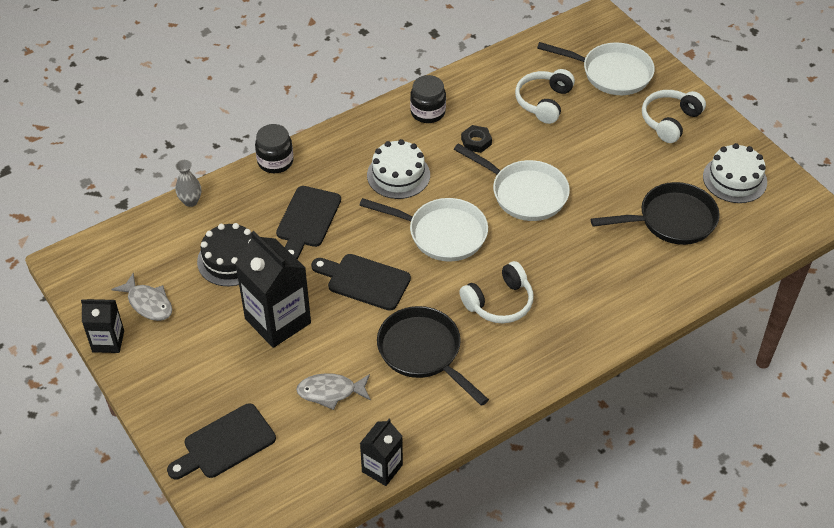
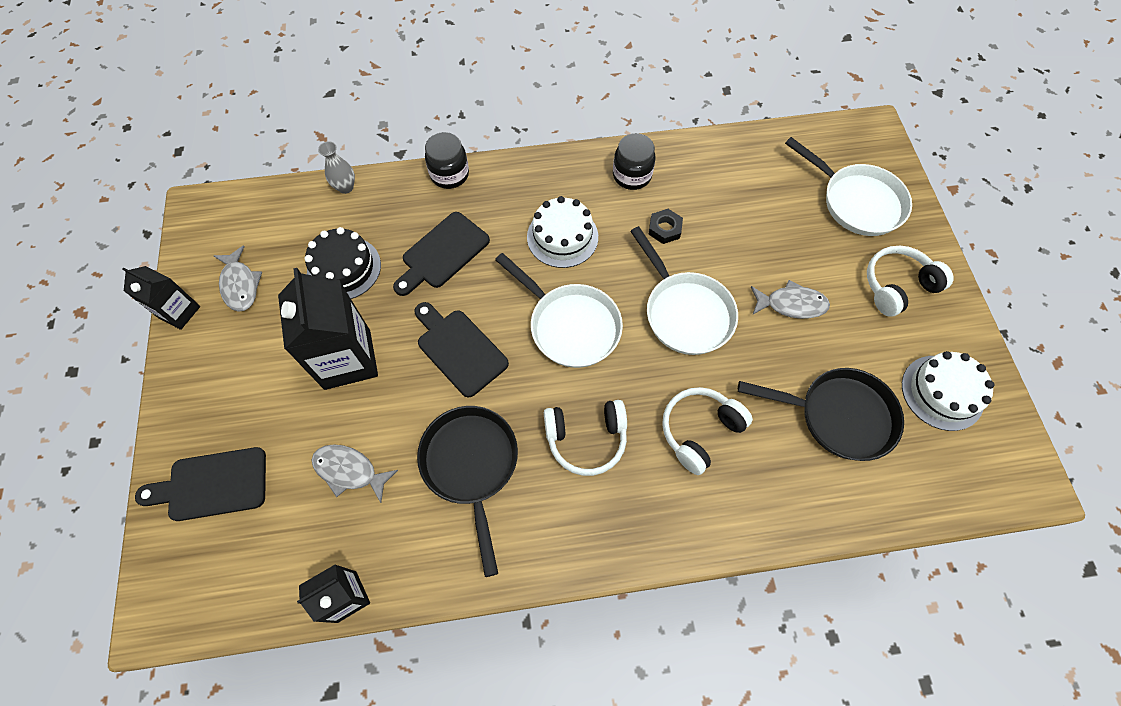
camera: 25 degrees right, 15 degrees up
white headphones [515,69,575,124] -> white headphones moved to [662,387,753,475]
none -> grey fish [751,280,830,319]

